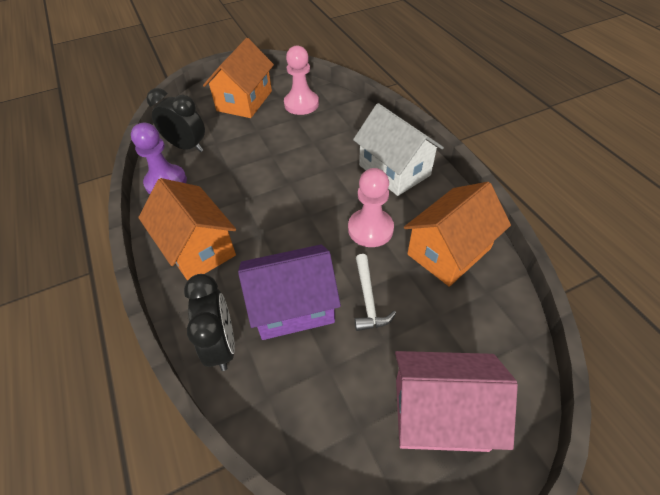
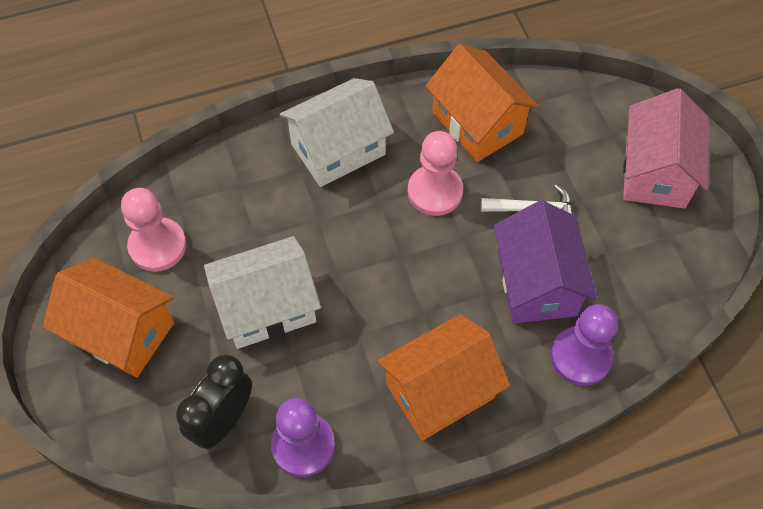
camera: 85 degrees left, 10 degrees up
black clock [184,274,235,371] -> purple pawn [551,304,618,386]
none -> white house [204,236,321,349]

